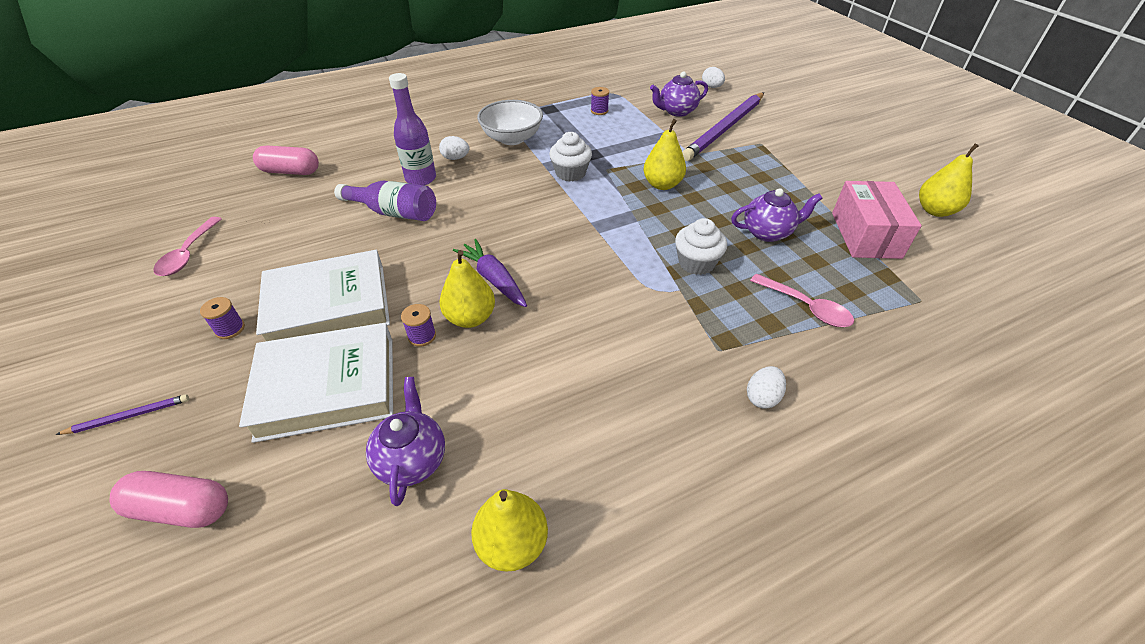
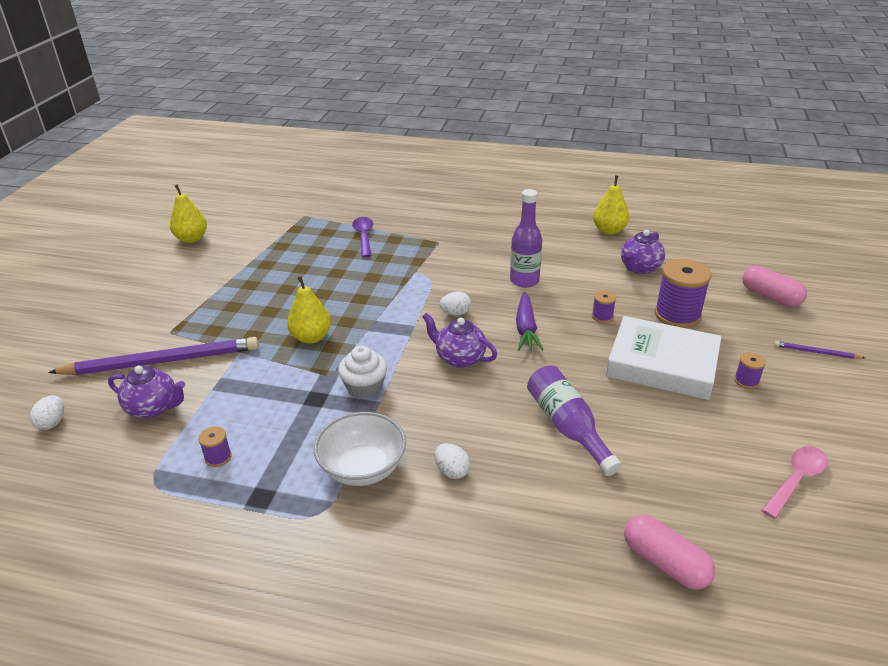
camera: 140 degrees left, 10 degrees down
white book [239,323,393,443] -> purple spool [655,259,712,328]
purple bottle [389,73,436,185] -> purple bottle moved to [510,189,542,288]
yellow pear [439,250,495,328] -> none
white cupcake [675,218,727,275] -> none
purple teapot [731,188,823,242] -> purple teapot moved to [422,313,497,368]
white egg [747,366,786,409] -> white egg moved to [439,291,471,316]
pink spoon [750,274,854,327] -> purple spoon [352,217,373,258]
pink box [832,181,922,259] -> none

